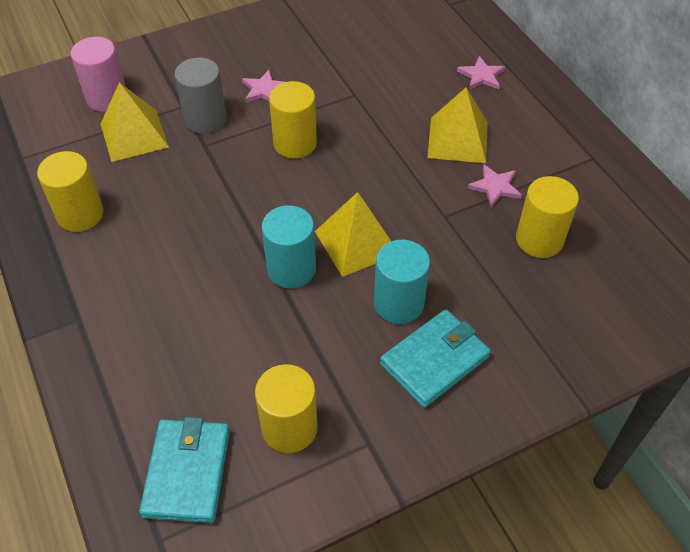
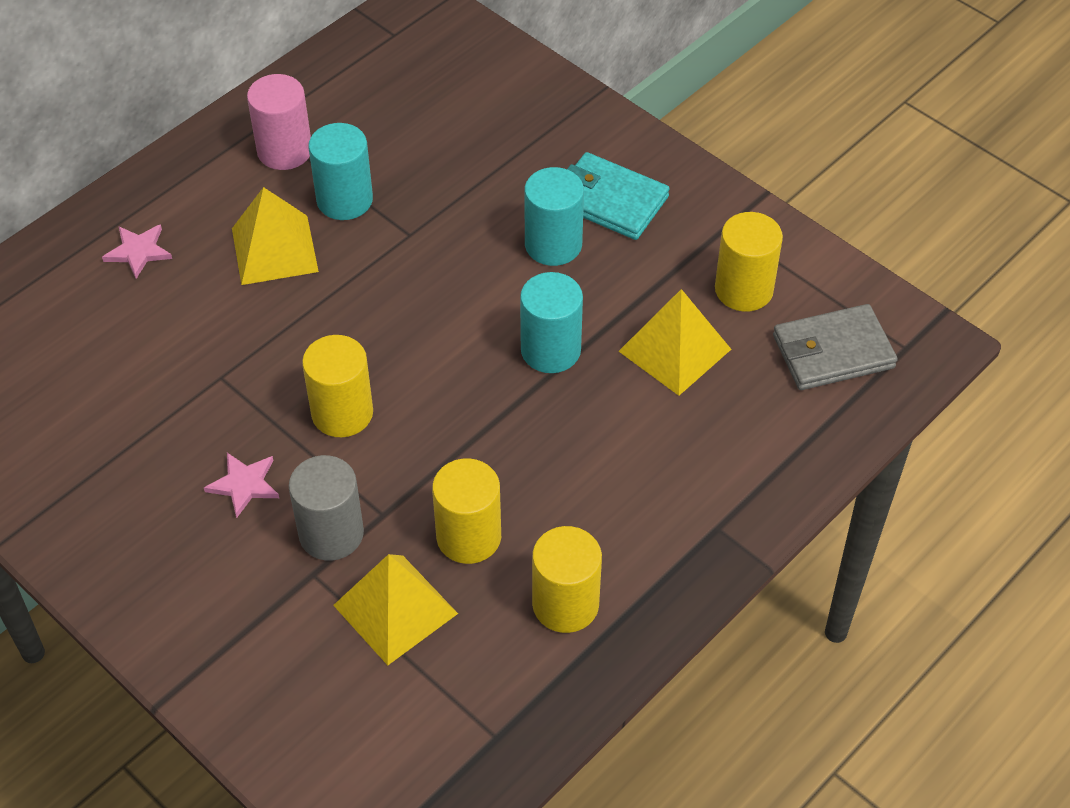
camera: 110 degrees left, 0 degrees up
pink cylinder [71,37,126,112] -> pink cylinder moved to [247,74,311,170]
turquoise wallet [139,417,230,523] -> grey wallet [773,304,898,390]
yellow pyramid [315,192,391,277] -> yellow pyramid moved to [619,289,731,396]
pink star [468,164,522,207] -> turquoise cylinder [308,123,373,220]
yellow cylinder [516,176,579,258] -> yellow cylinder moved to [432,458,501,564]

